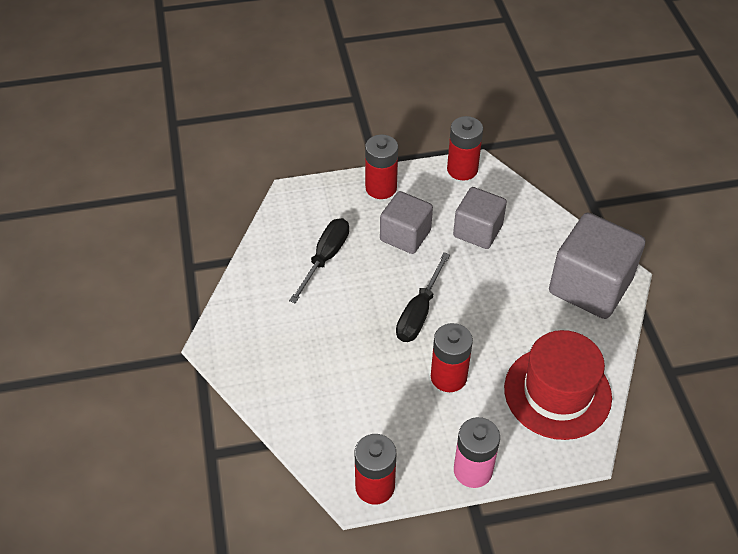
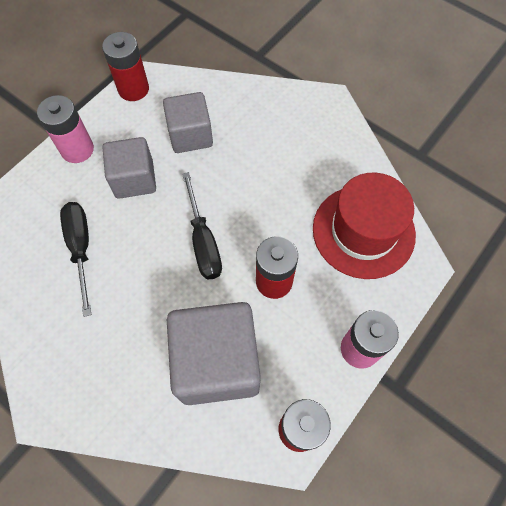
camera: 40 degrees left, 15 degrees up
red battery [365,135,398,199] -> pink battery [37,95,94,163]
grey cube [549,213,645,319] -> grey cube moved to [167,302,261,405]

